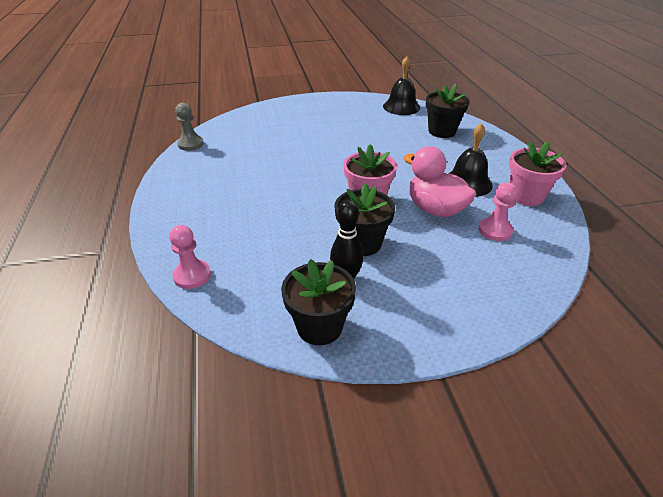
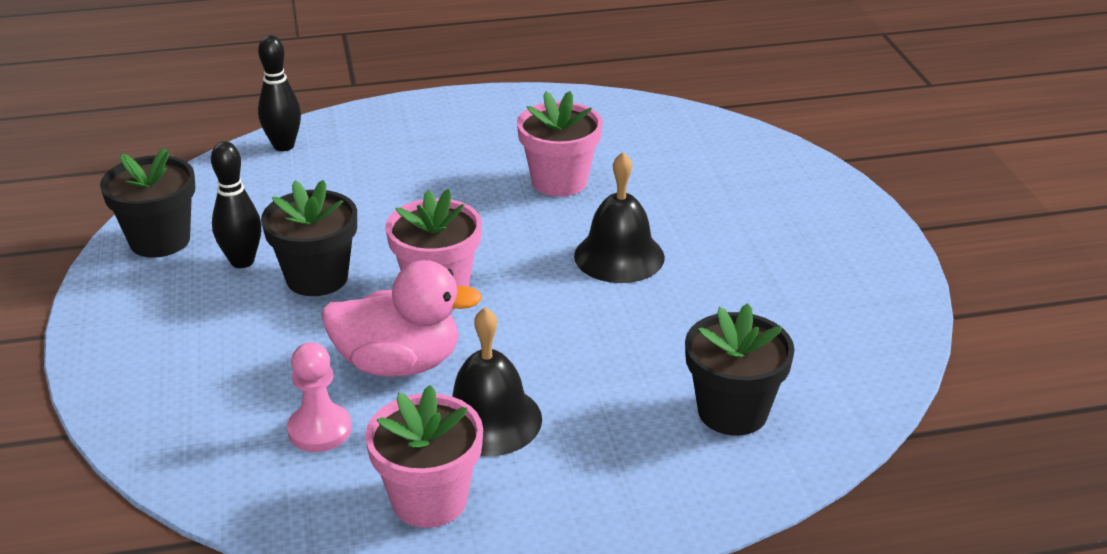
camera: 90 degrees right, 5 degrees down
pink pawn [169,225,211,289] -> black bowling pin [258,35,301,151]
grey pawn [175,103,204,151] -> none
black bell [383,56,420,115] -> black bell moved to [574,152,665,283]
pink duck [404,146,477,217] -> pink duck turned 45 degrees clockwise [321,260,482,377]
none -> pink flower pot [517,91,603,197]

